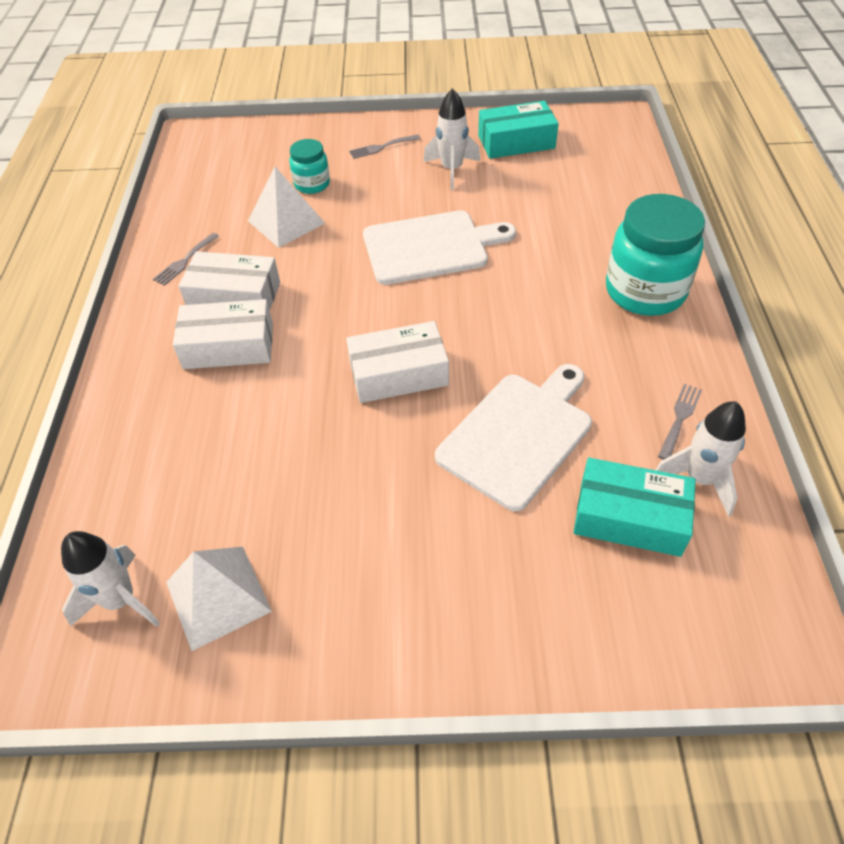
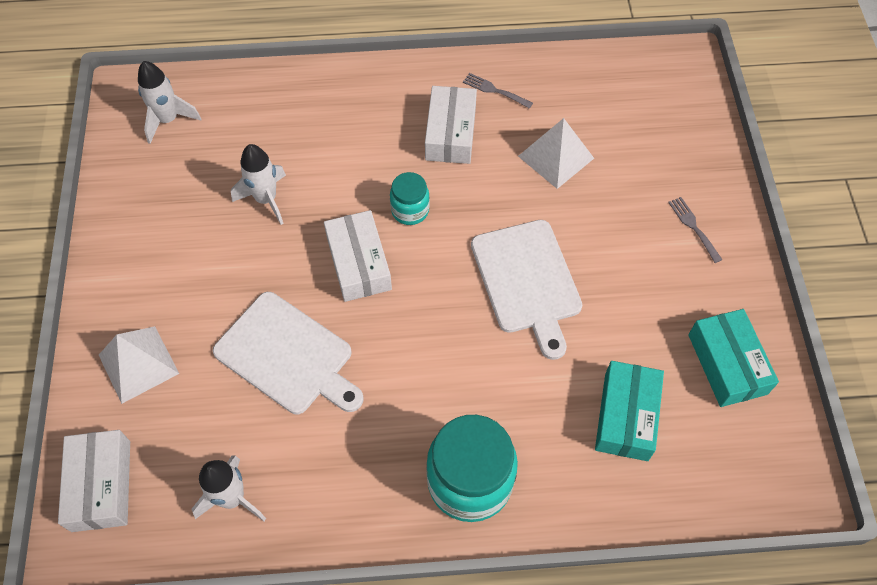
camera: 85 degrees right, 10 degrees up
white pyramid [166,547,272,651] -> white pyramid moved to [99,326,179,404]
white box [173,299,273,369] -> white box moved to [58,430,130,532]
turquoise jar [289,139,330,194] -> turquoise jar moved to [390,172,430,225]
white rocket [423,88,480,190] -> white rocket moved to [231,144,286,225]
turquoise box [573,458,696,557] -> turquoise box moved to [595,361,664,461]
grey fork [658,384,702,460] -> none

